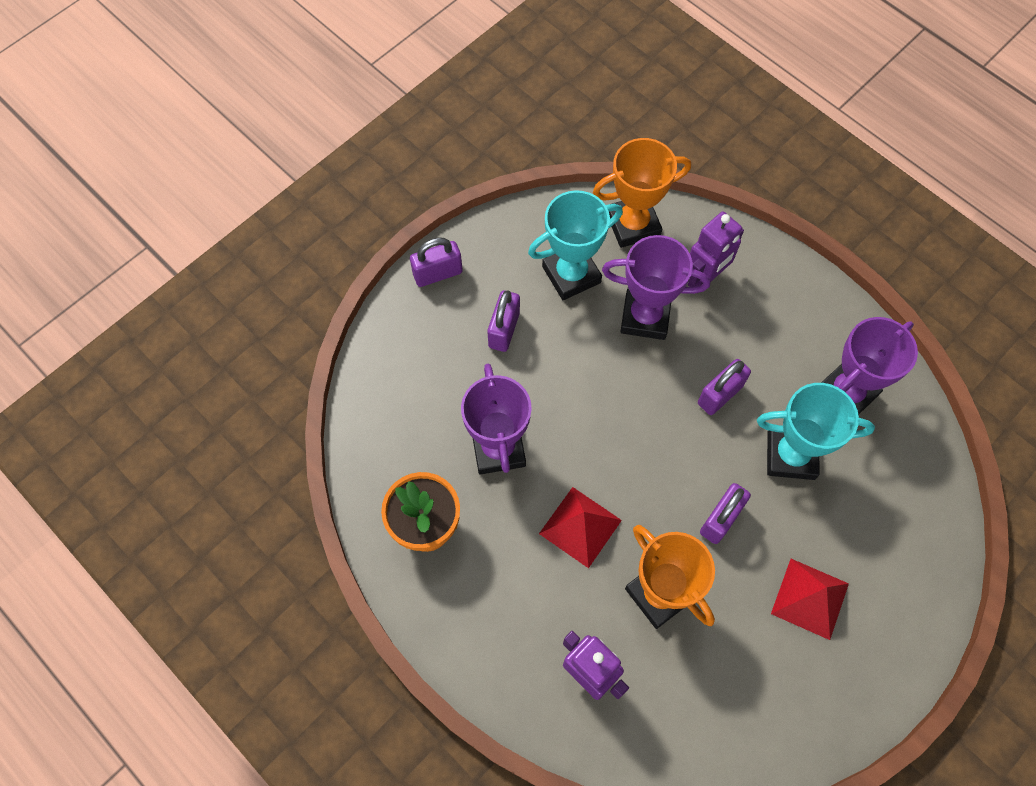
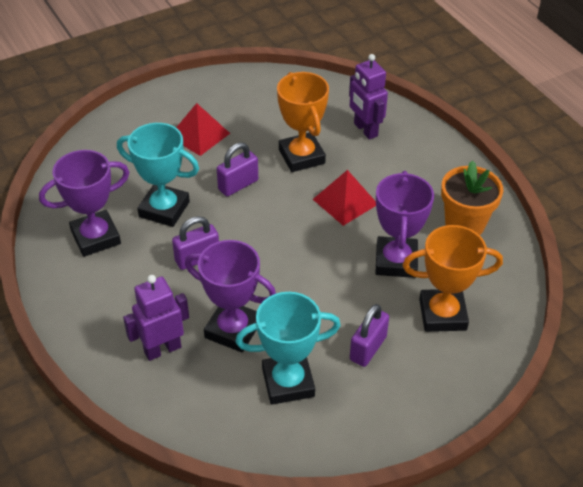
camera: 165 degrees left, 20 degrees down
purple padlock [410,237,463,287] -> none
orange trophy [593,138,691,248] -> orange trophy moved to [403,225,503,332]

